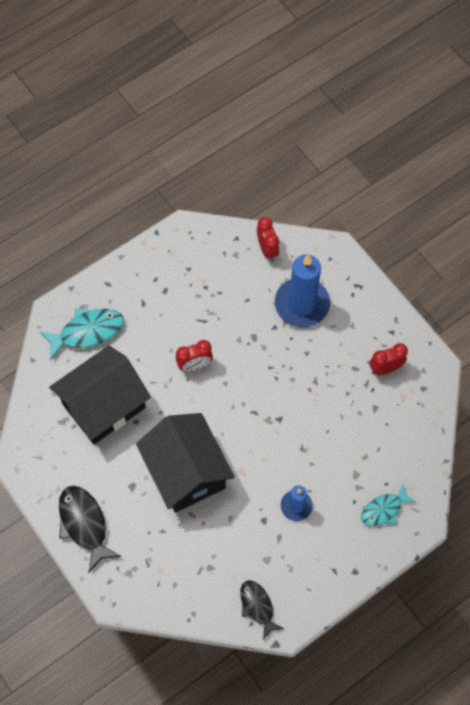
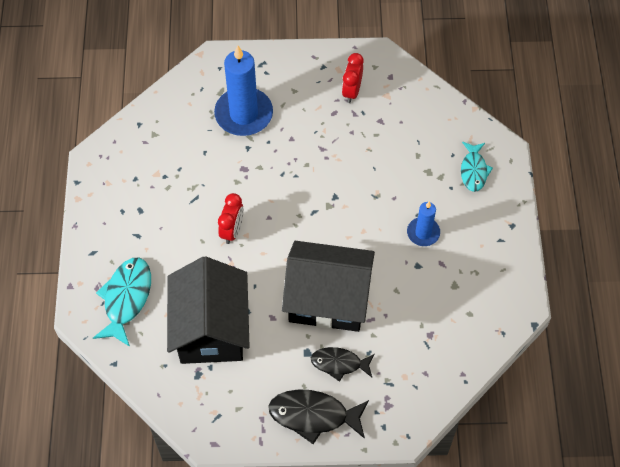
camera: 55 degrees left, 5 degrees down
black fish [240,580,284,640] -> black fish moved to [311,347,375,382]
red clock [257,217,279,261] -> none

